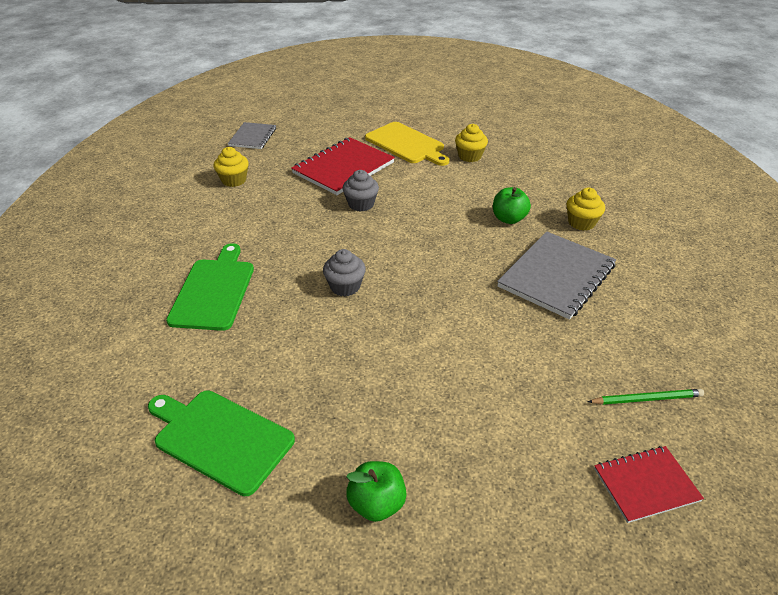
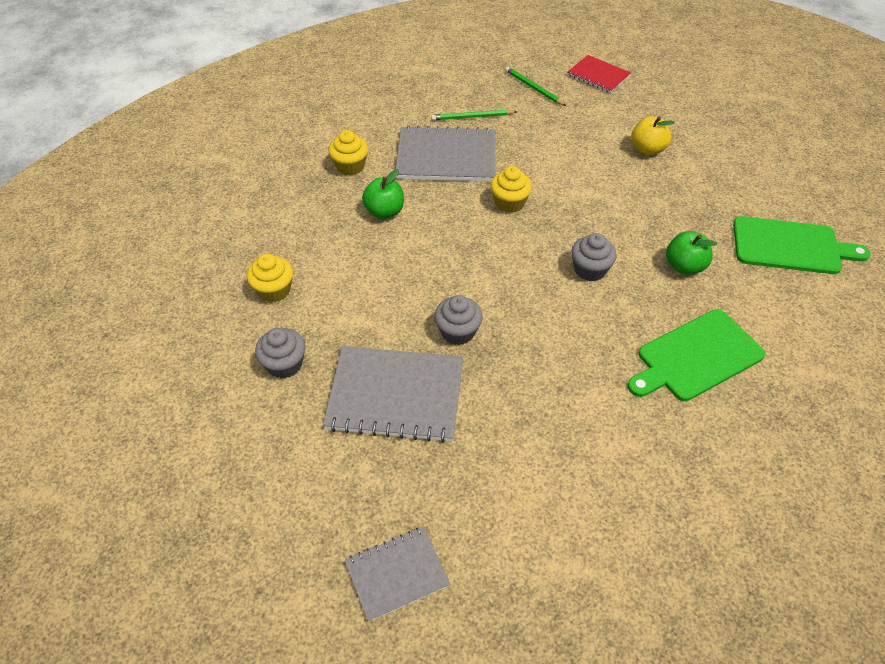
camera: 125 degrees left, 10 degrees up
green cutting board [148,390,295,496] -> green cutting board turned 75 degrees counterclockwise [733,216,871,274]
yellow cupcake [214,147,249,187] -> yellow cupcake moved to [490,166,532,213]
red notebook [291,137,395,195] -> grey notebook [323,346,463,443]
green apple [346,461,407,522] -> green apple moved to [666,231,717,275]
yellow cutting board [365,122,449,166] -> grey cupcake [255,328,305,379]
none -> green pencil [431,110,517,121]
none -> yellow apple [631,116,675,155]

